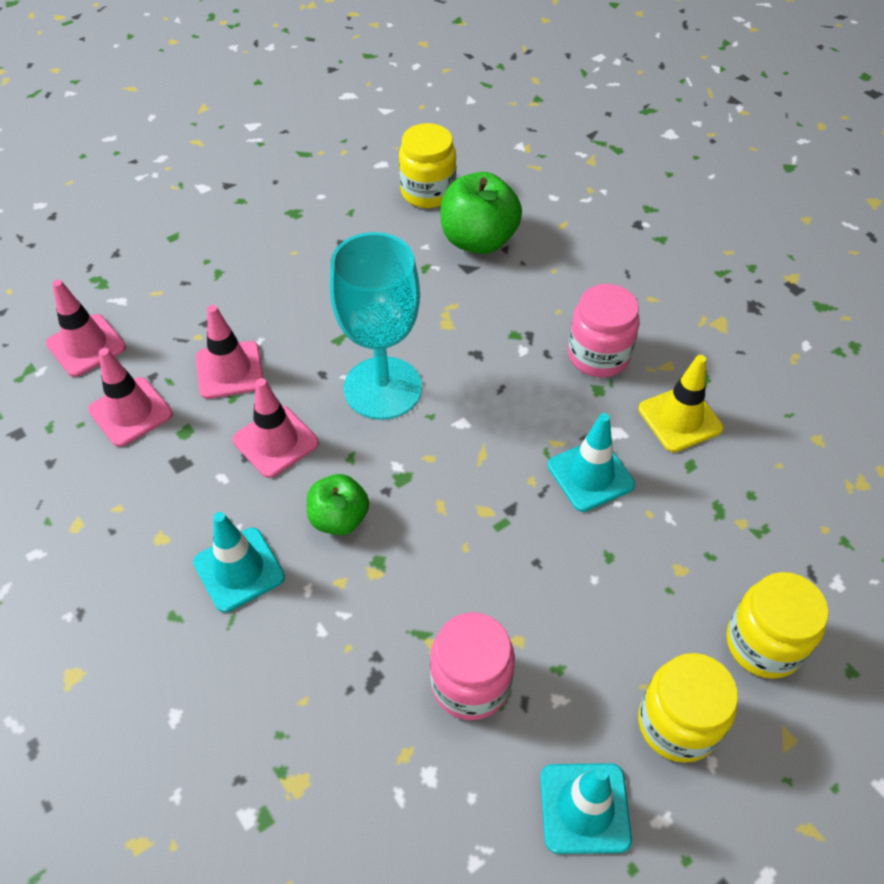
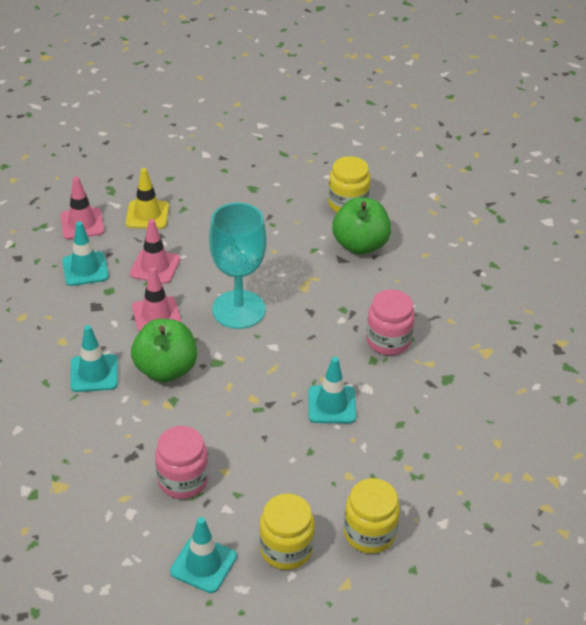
camera: 25 degrees right, 10 degrees down
pink traffic cone [88,348,173,447] -> turquoise traffic cone [62,221,109,286]
green apple [307,474,369,535] -> green apple [131,319,197,382], size x1.61
yellow traffic cone [638,355,723,452] -> yellow traffic cone moved to [126,168,169,229]

